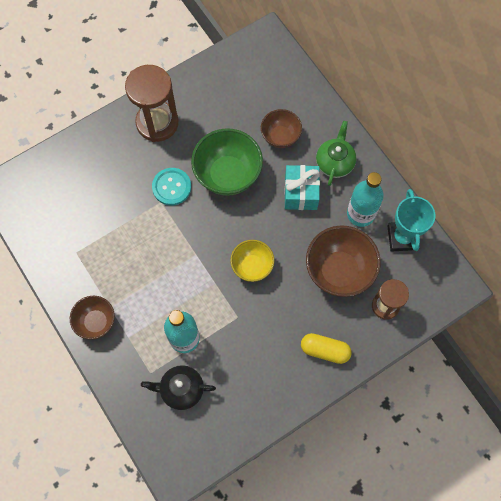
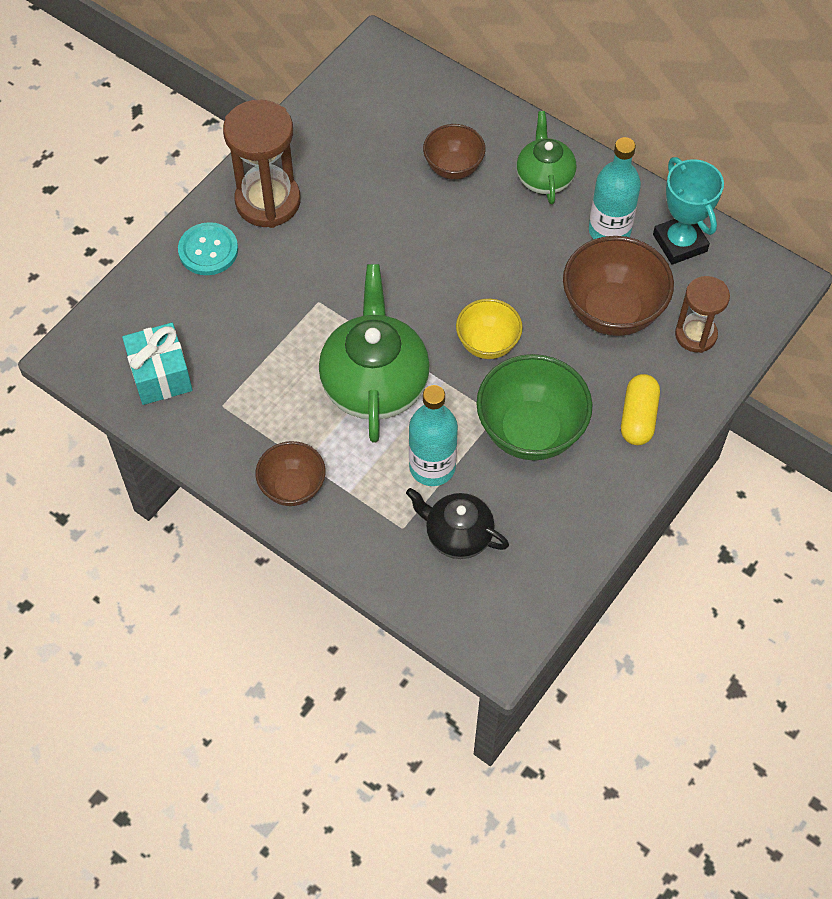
camera: 20 degrees left, 10 degrees down
black teapot [141,365,216,410] -> black teapot turned 45 degrees clockwise [406,488,509,559]
turquoise button [152,168,191,206] -> turquoise button moved to [178,222,238,275]
green bowl [191,128,263,196] -> green bowl moved to [476,354,593,461]
turquoise gift [284,165,320,210] -> turquoise gift moved to [122,323,193,405]
yellow capsule [301,333,352,364] -> yellow capsule turned 75 degrees counterclockwise [621,374,660,445]
none -> green teapot [319,264,430,443]

